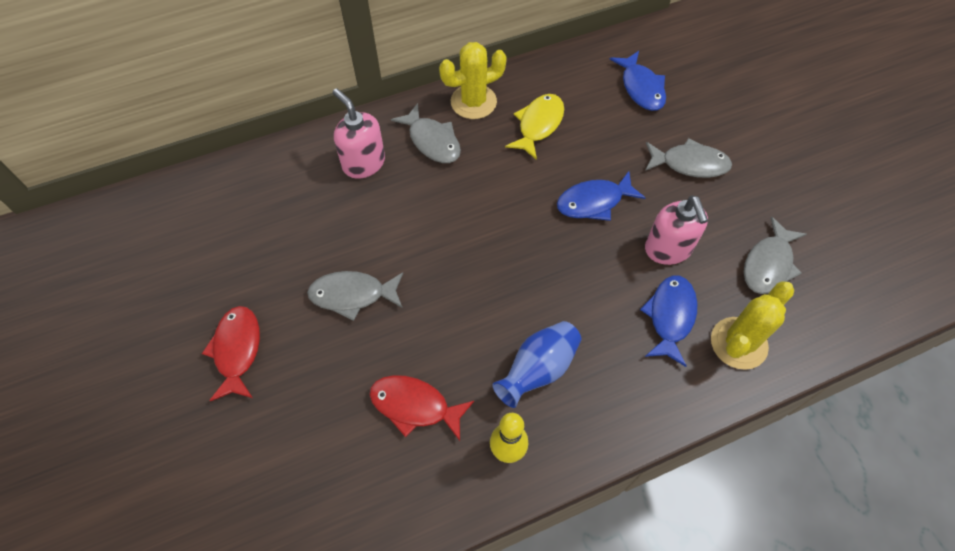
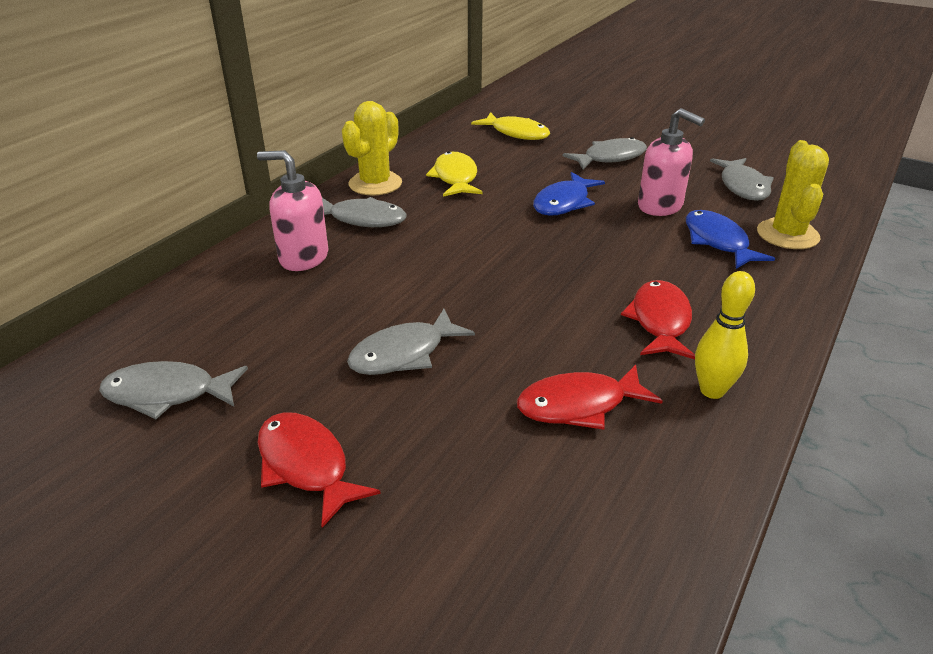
camera: 35 degrees left, 25 degrees down
blue vase [492,321,581,408] -> red fish [621,280,695,359]
blue fish [609,51,666,111] -> yellow fish [471,112,550,140]
none -> grey fish [99,361,248,419]

